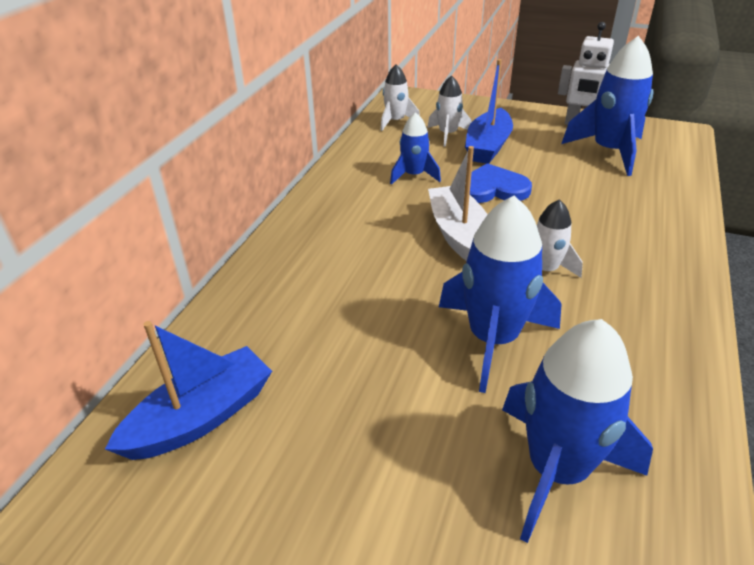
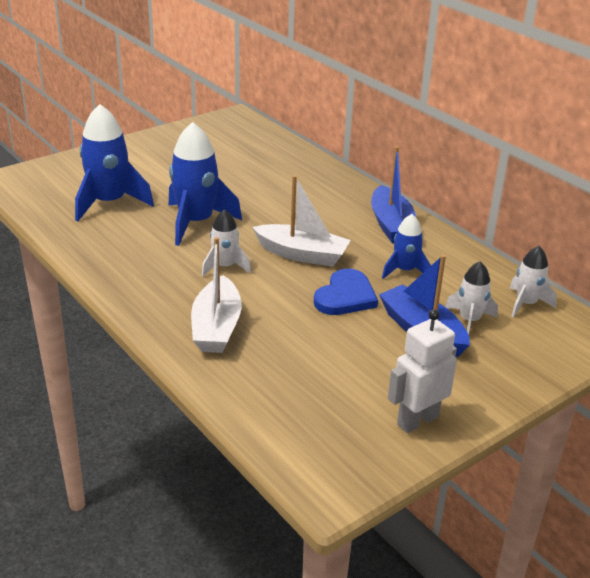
camera: 120 degrees right, 5 degrees down
blue boat [105,321,272,460] -> blue boat moved to [371,146,416,243]
blue rocket [561,36,653,176] -> none
none -> white boat [191,237,242,353]

